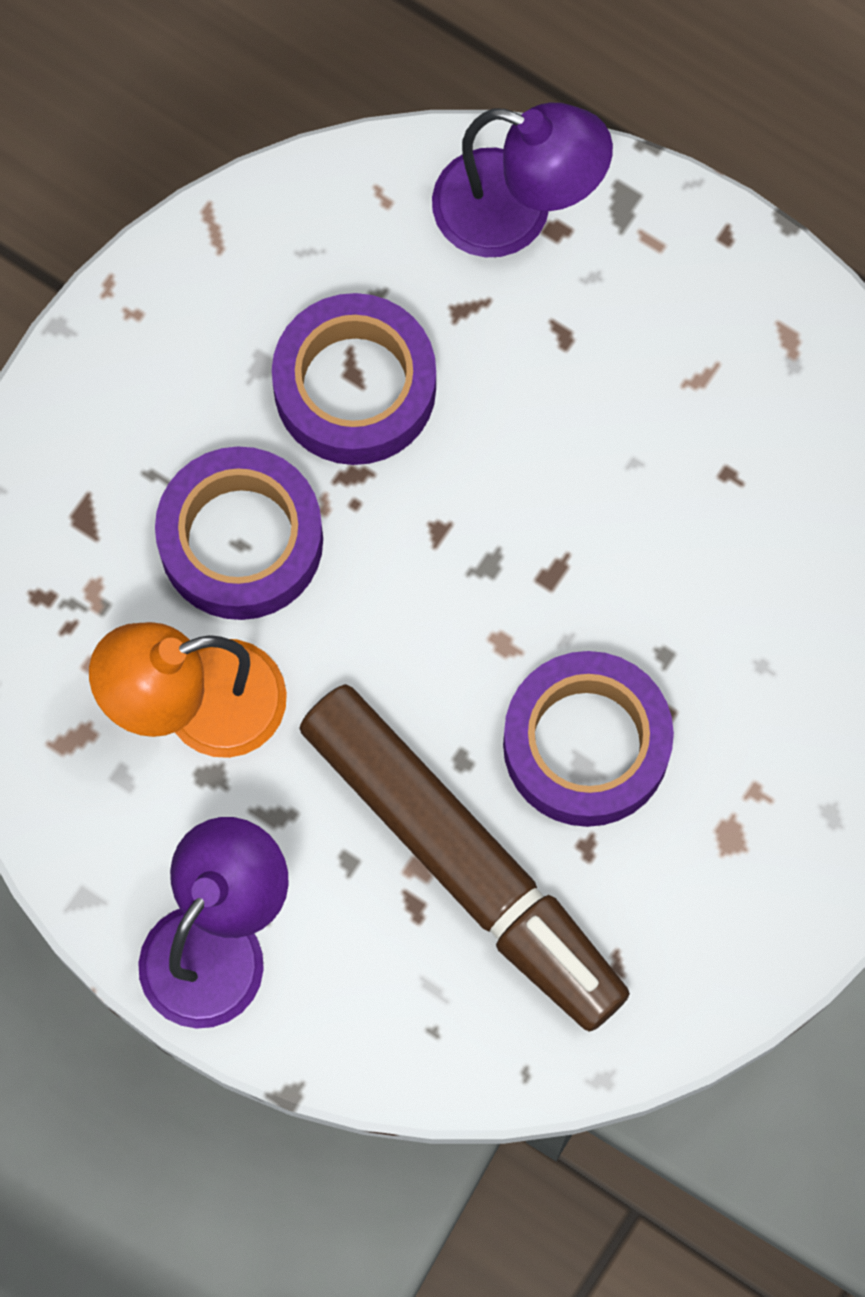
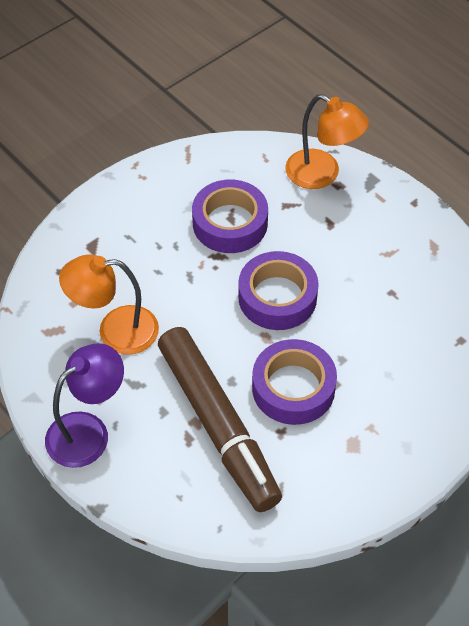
camera: 15 degrees right, 20 degrees down
purple tape [155,446,323,620] -> purple tape moved to [238,251,319,330]
purple lamp [432,103,613,257] -> orange lamp [285,94,369,189]

